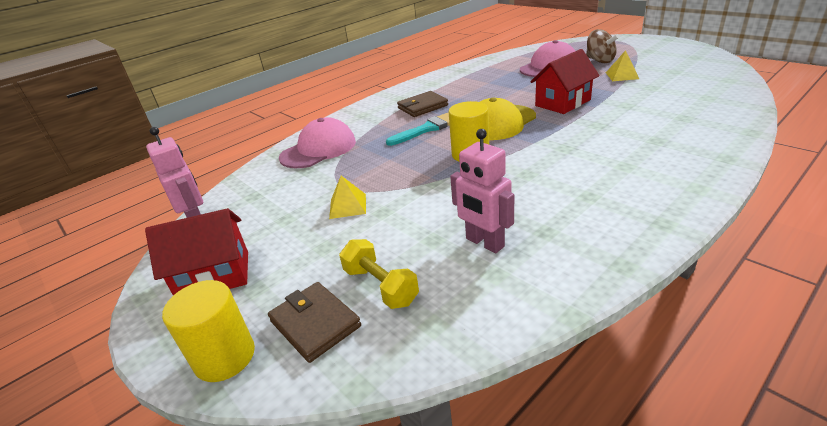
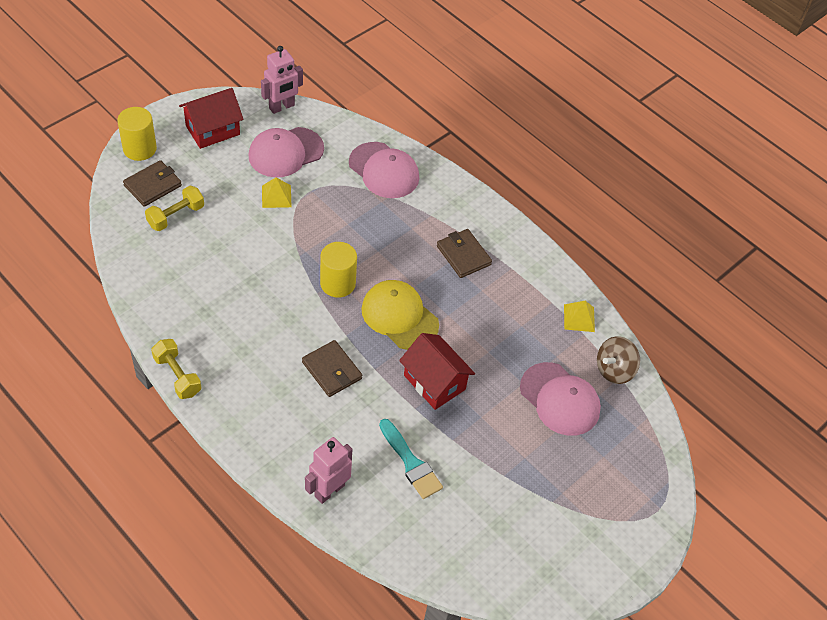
camera: 80 degrees right, 20 degrees up
red house [145,208,248,295] -> red house turned 75 degrees clockwise [179,88,244,149]
turquoise brush [386,112,449,146] -> turquoise brush moved to [379,419,443,499]
pink robot [450,129,514,253] -> pink robot moved to [305,437,352,504]
brown spinning top [586,29,620,63] -> brown spinning top moved to [597,336,640,384]
yellow pyramid [606,50,639,81] -> yellow pyramid moved to [564,301,595,332]
none -> yellow dumbbell [151,339,201,399]
none -> pink cap [249,127,324,177]
none -> brown wallet [302,340,362,397]

